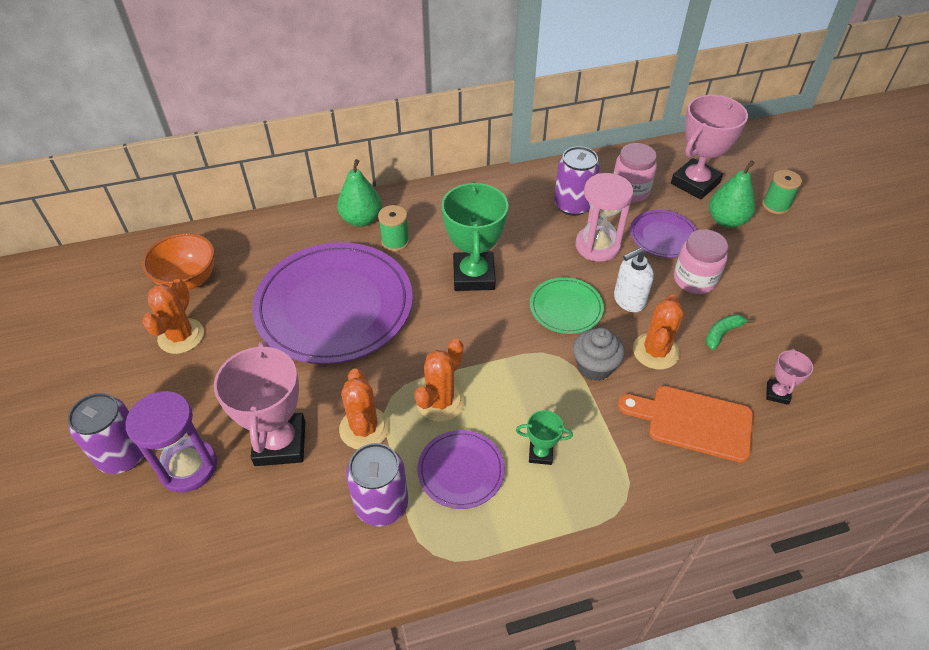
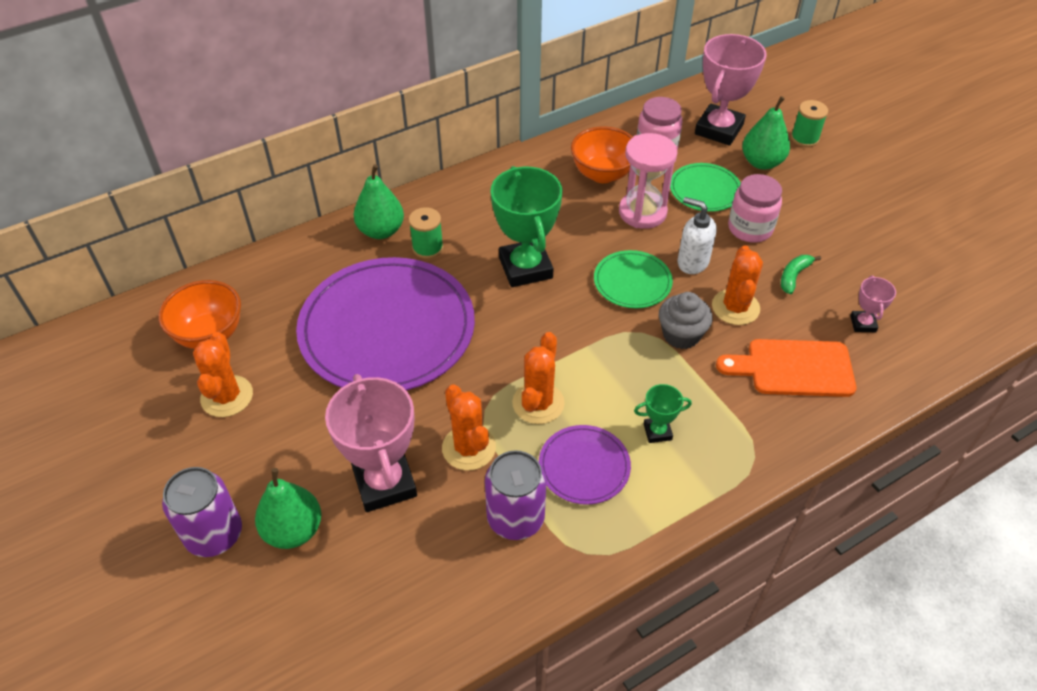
camera: 15 degrees left, 0 degrees up
purple hourglass [125,391,217,493] -> green pear [255,468,321,549]
purple can [554,146,600,216] -> orange bowl [571,126,633,183]
white soap dispenser [614,248,654,312] -> white soap dispenser turned 75 degrees clockwise [678,197,717,274]
purple plate [630,210,697,258] -> green plate [670,163,741,212]

